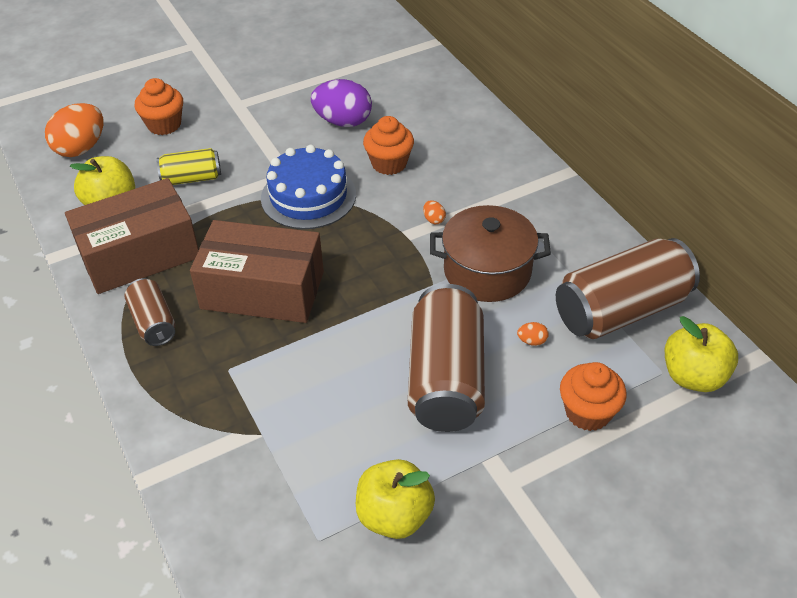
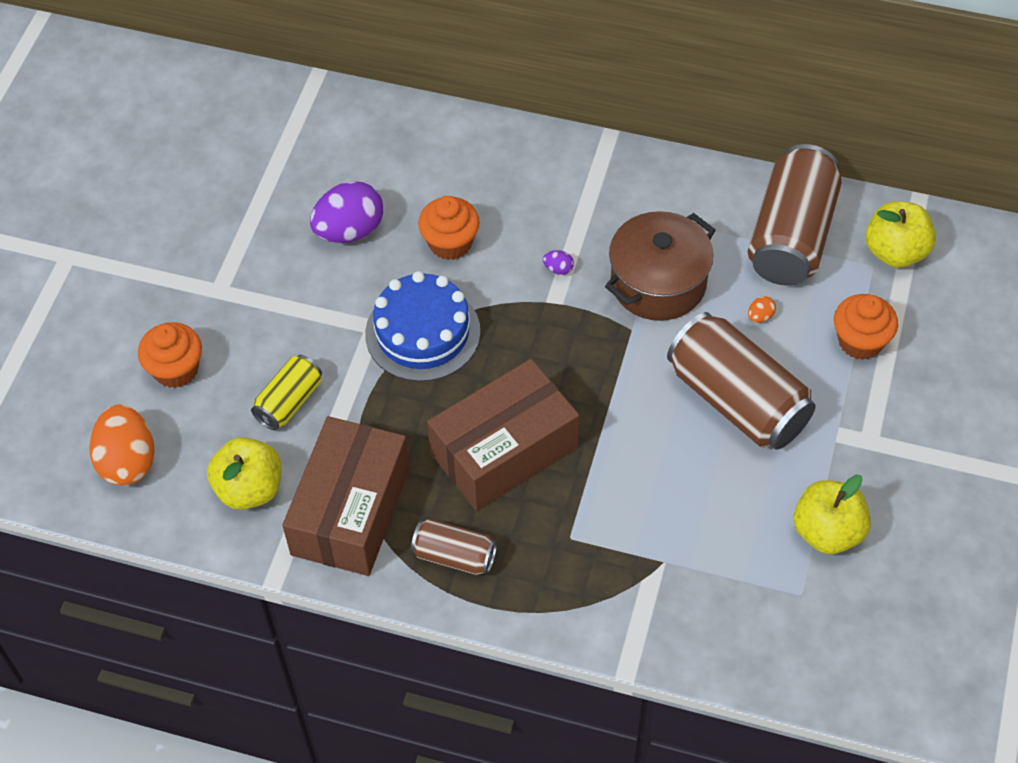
camera: 45 degrees left, 10 degrees up
orange egg [423,200,446,224] -> purple egg [543,250,574,275]

